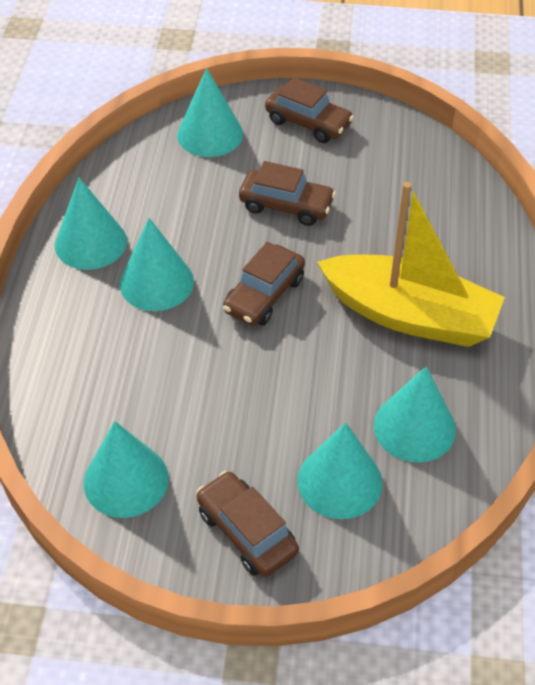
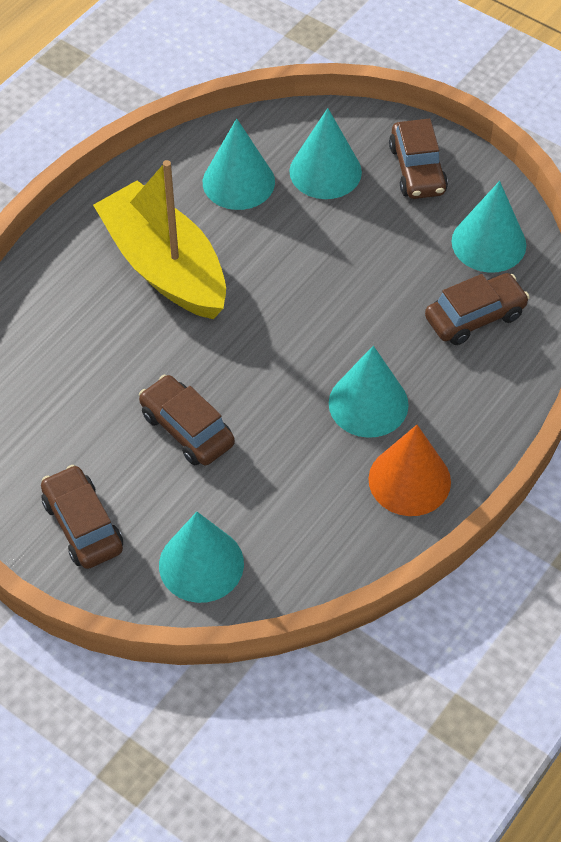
camera: 150 degrees left, 5 degrees up
turquoise cone [55,178,127,270] -> orange cone [368,425,451,516]
brown car [223,242,305,326] -> brown car moved to [425,273,530,345]

